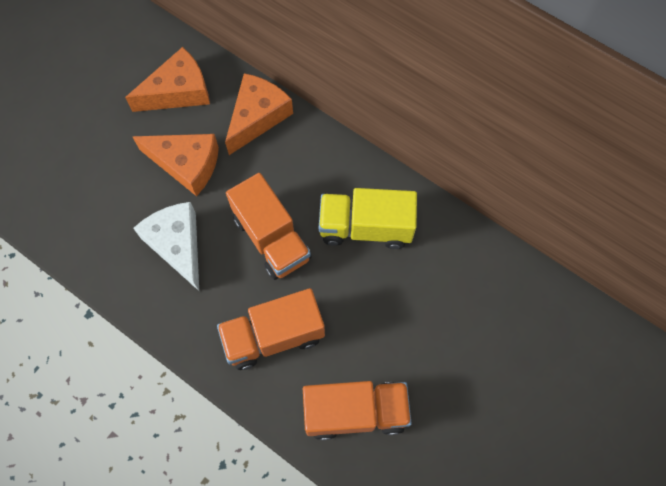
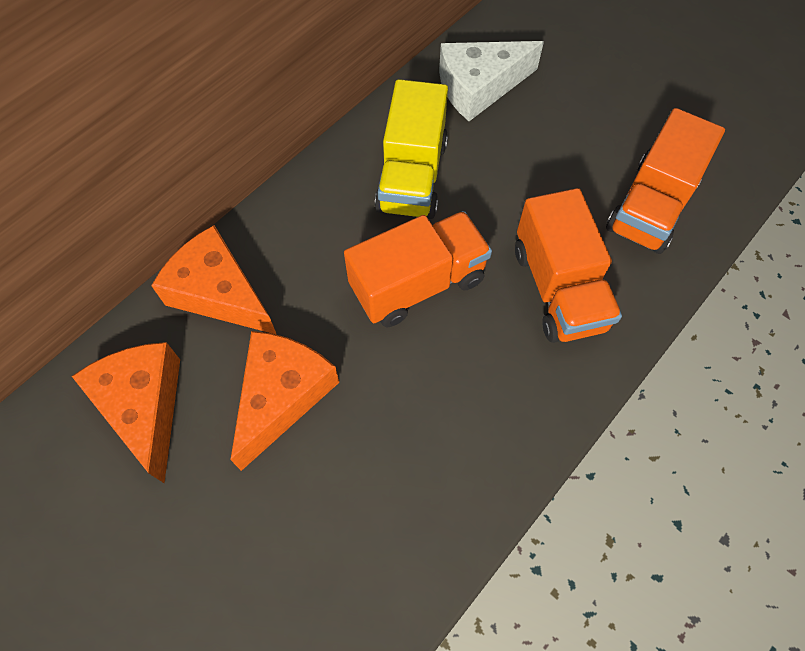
camera: 85 degrees left, 5 degrees down
white cheese [133,202,199,291] -> white cheese moved to [439,41,544,121]
orange truck [303,381,412,440] -> orange truck turned 150 degrees counterclockwise [606,108,725,254]

